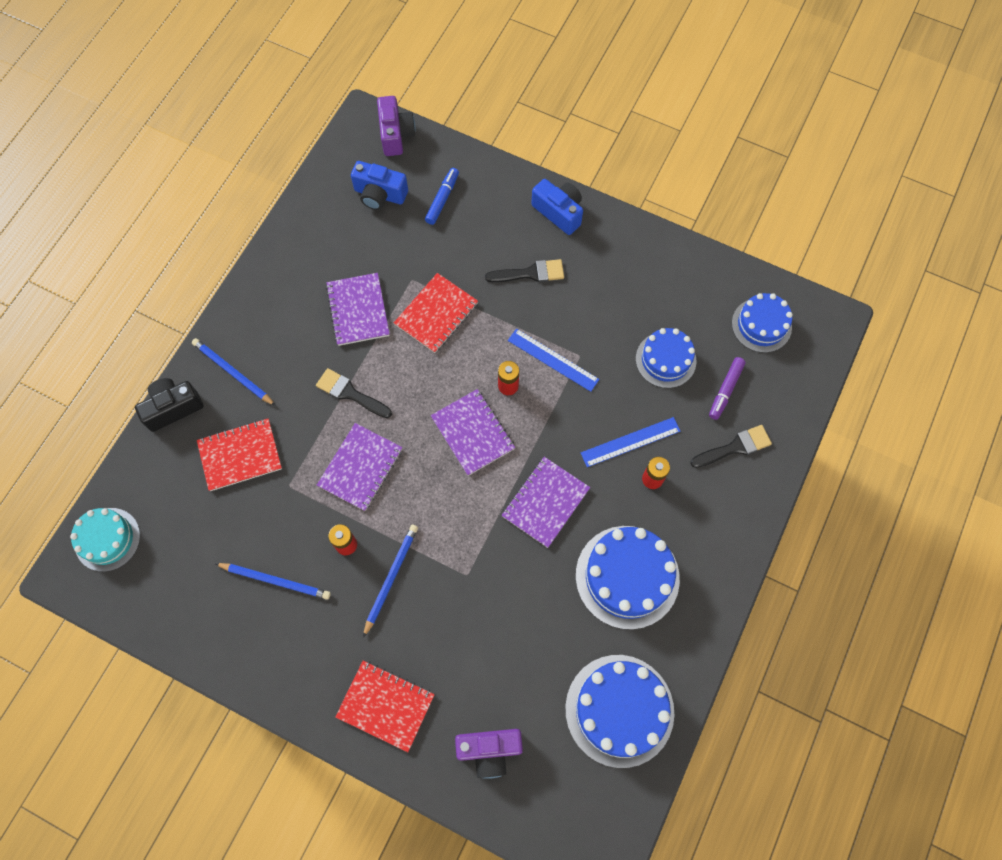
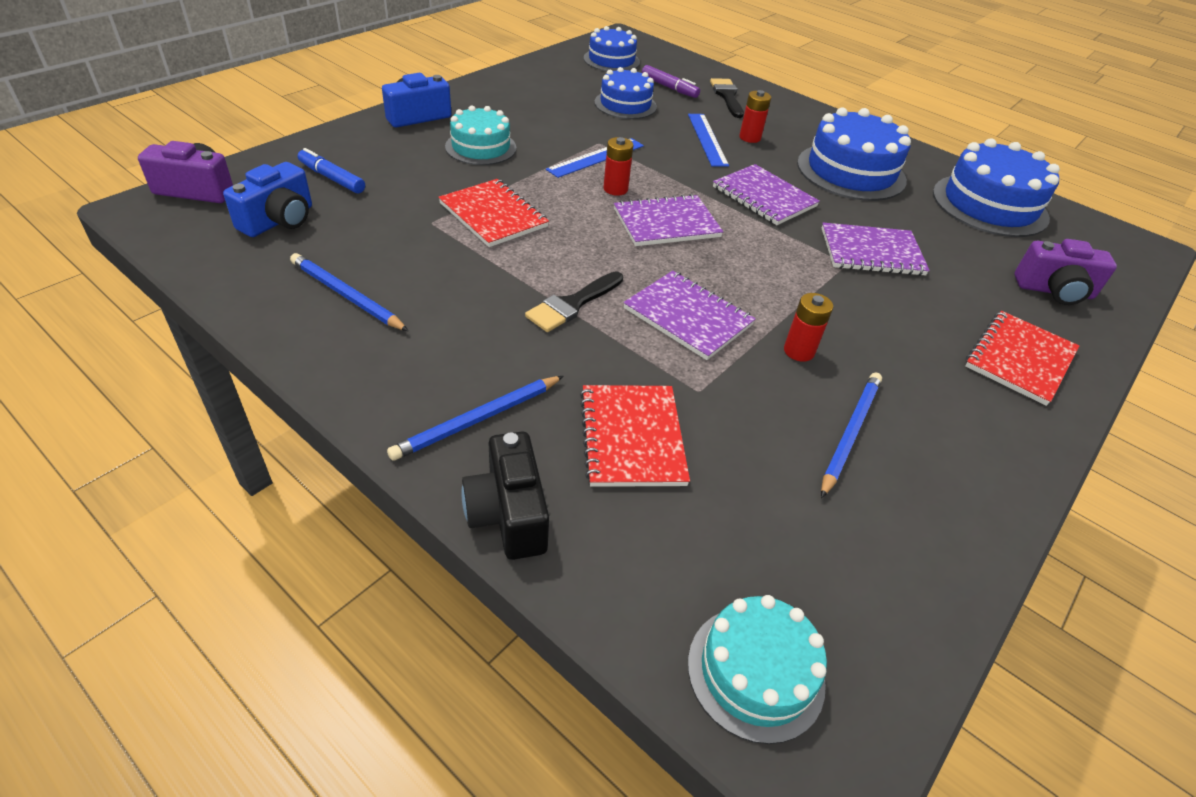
camera: 80 degrees left, 25 degrees down
purple notebook [326,273,390,346] -> purple notebook moved to [822,223,930,276]
blue pencil [363,525,418,637] -> blue pencil moved to [290,253,408,331]
purple camera [455,729,523,779] -> purple camera turned 90 degrees clockwise [1014,239,1117,305]
black brush [485,259,564,282] -> turquoise cake [445,106,516,165]

